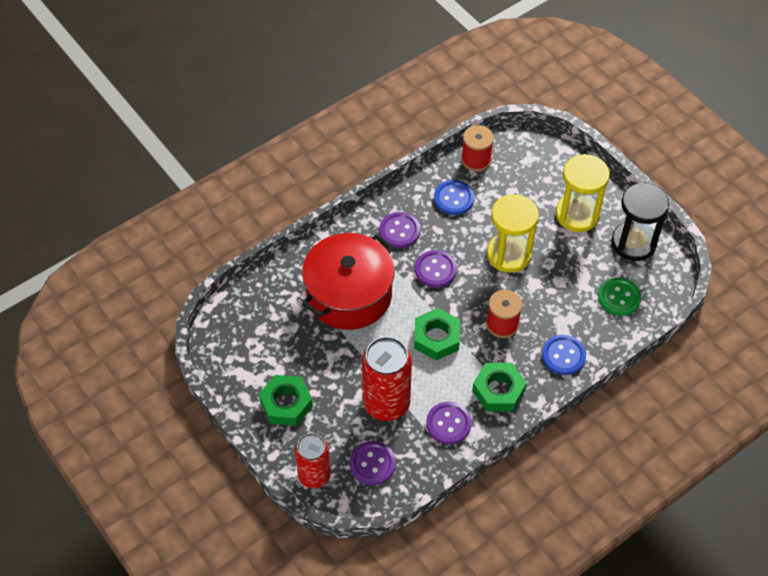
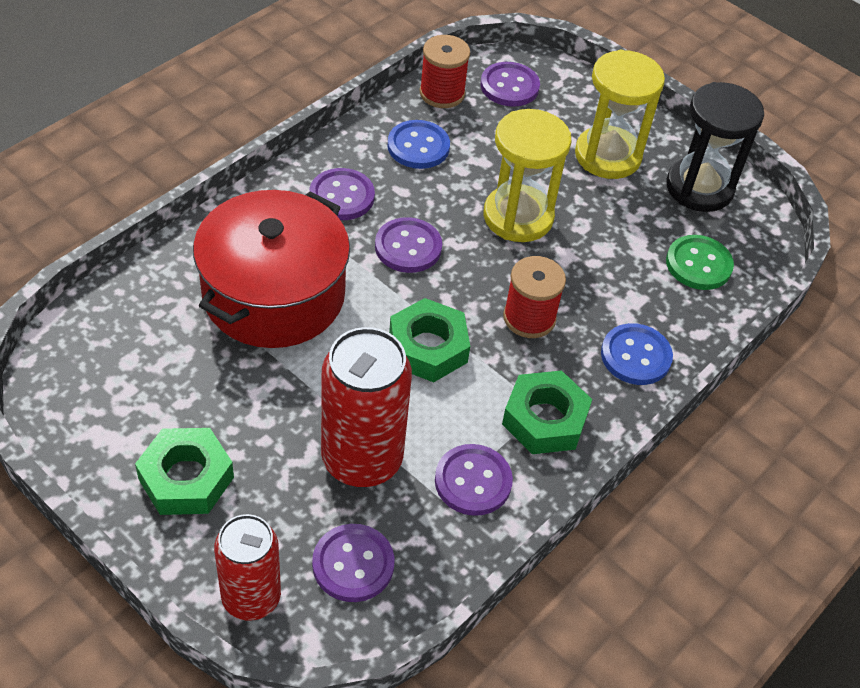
camera: 15 degrees left, 5 degrees down
none -> purple button [480,62,540,107]

